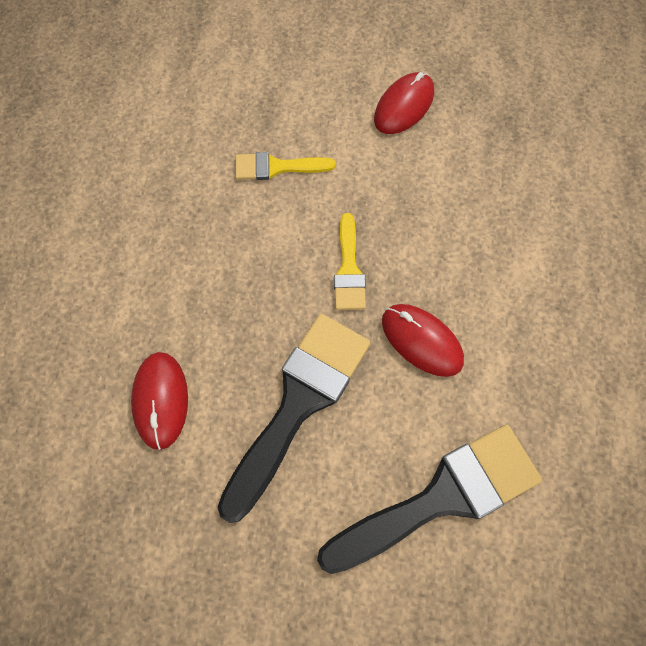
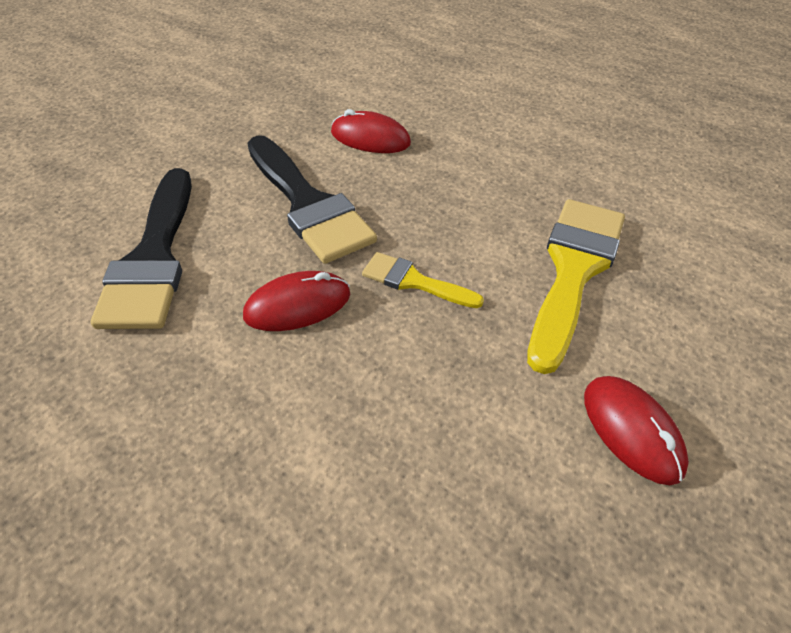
camera: 115 degrees right, 20 degrees down
yellow brush [235,152,336,180] -> yellow brush [527,199,625,374], size x1.92

